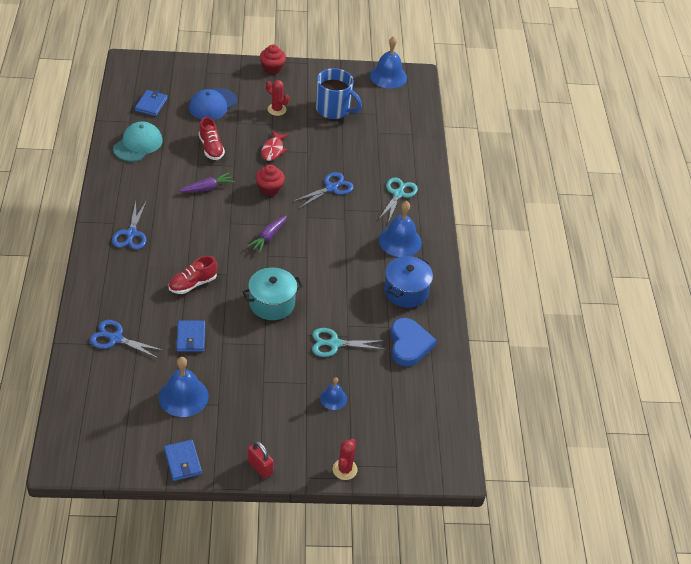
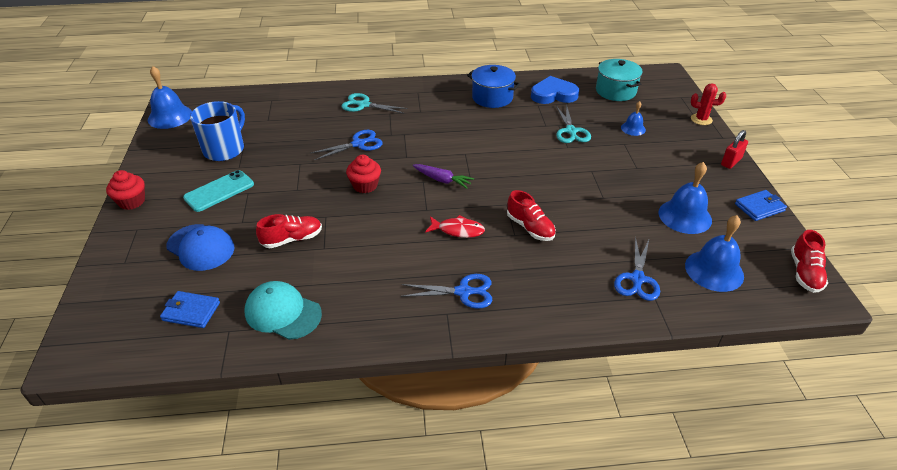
camera: 90 degrees left, 5 degrees down
blue wallet [176,320,205,352] -> none
purple carrot [179,172,235,192] -> none
turquoise pot [242,268,303,320] -> turquoise pot moved to [596,59,643,101]
red fish [261,131,288,161] -> red fish moved to [425,215,485,238]
red cactus [266,80,290,116] -> turquoise phone [183,170,254,212]
blue scissors [294,172,354,208] -> blue scissors turned 105 degrees clockwise [311,130,383,160]
blue bell [379,201,422,257] -> blue bell moved to [685,215,744,292]
none -> red shoe [791,230,828,293]

